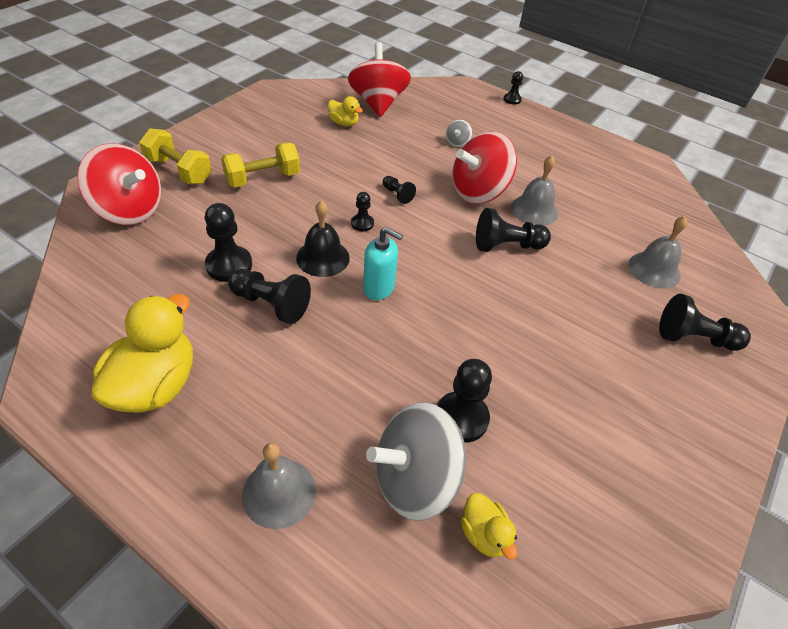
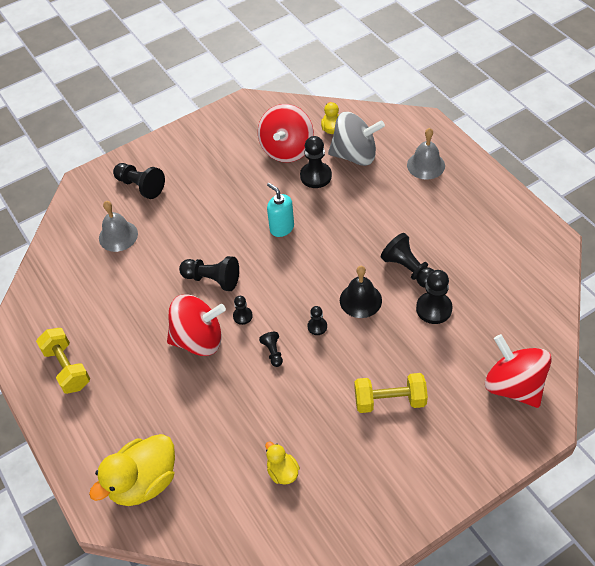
camera: 150 degrees left, 5 degrees up
yellow duck [91,294,193,413] -> yellow duck moved to [89,434,175,506]
yellow dumbbell [139,128,212,184] -> yellow dumbbell moved to [36,328,90,394]
red spinning top [348,42,411,117] -> red spinning top moved to [258,104,314,162]
turquoise soap dispenser [363,227,403,300] -> turquoise soap dispenser moved to [267,183,294,237]
grey spinning top [446,120,472,147] -> none
black pawn [504,71,523,105] -> black pawn moved to [233,296,253,325]
grey bell [511,155,558,226] -> none

